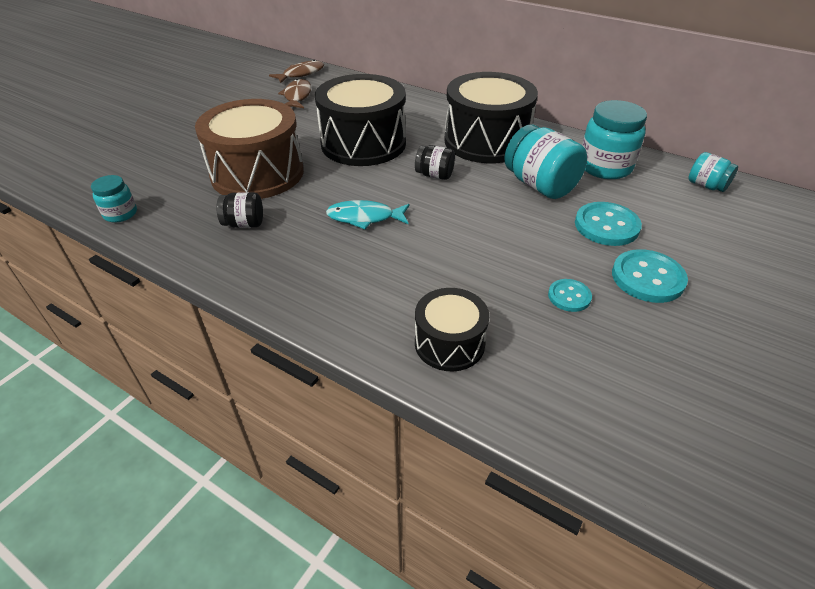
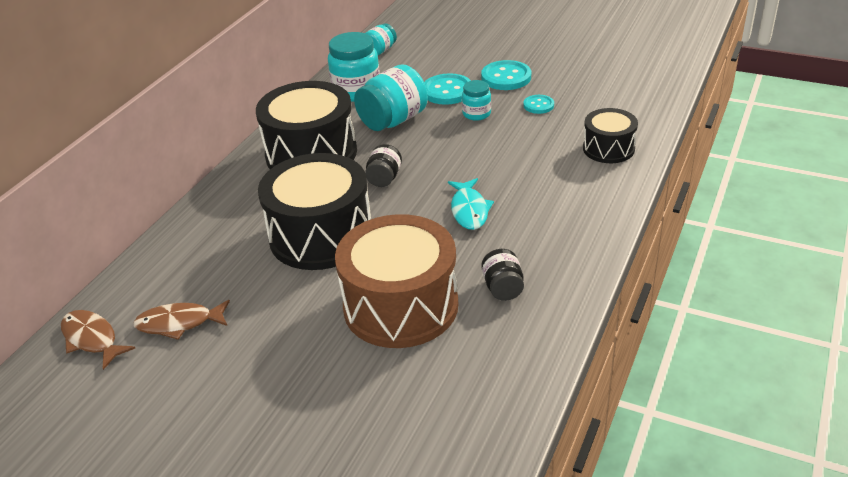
camera: 95 degrees left, 5 degrees down
turquoise jar [91,175,137,222] -> turquoise jar moved to [462,80,491,121]

